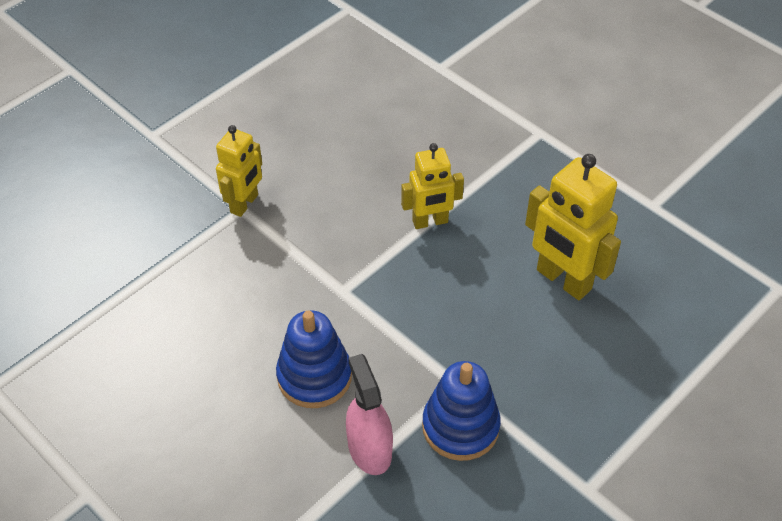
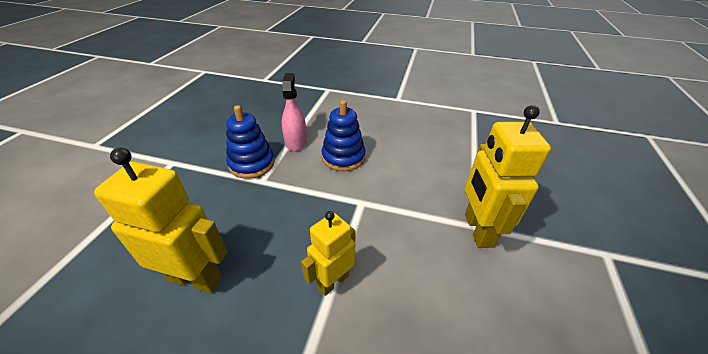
camera: 150 degrees right, 10 degrees down
yellow robot [216,125,262,217] -> yellow robot [465,105,551,248], size x1.56
pink spray bottle [346,354,393,475] -> pink spray bottle turned 135 degrees counterclockwise [282,73,307,151]

